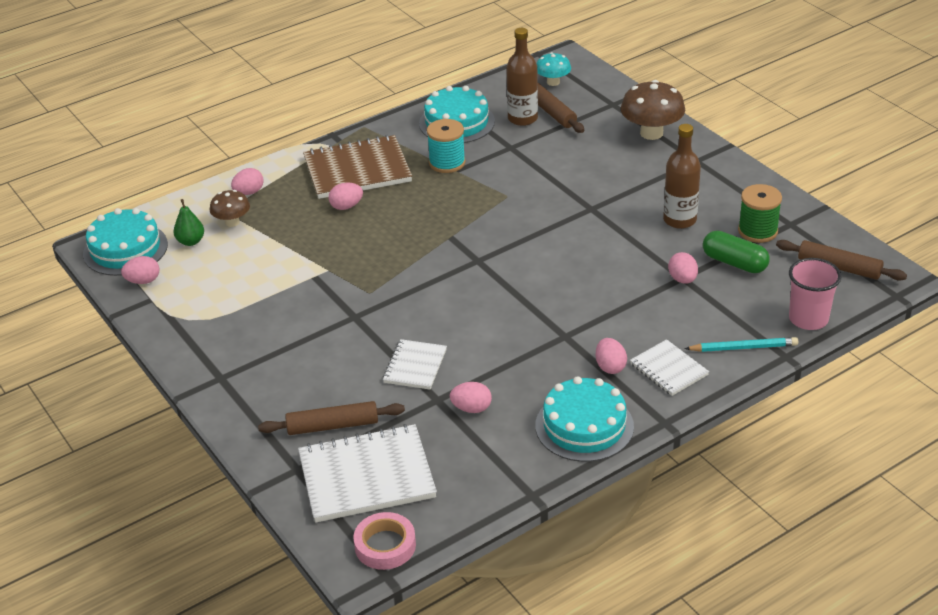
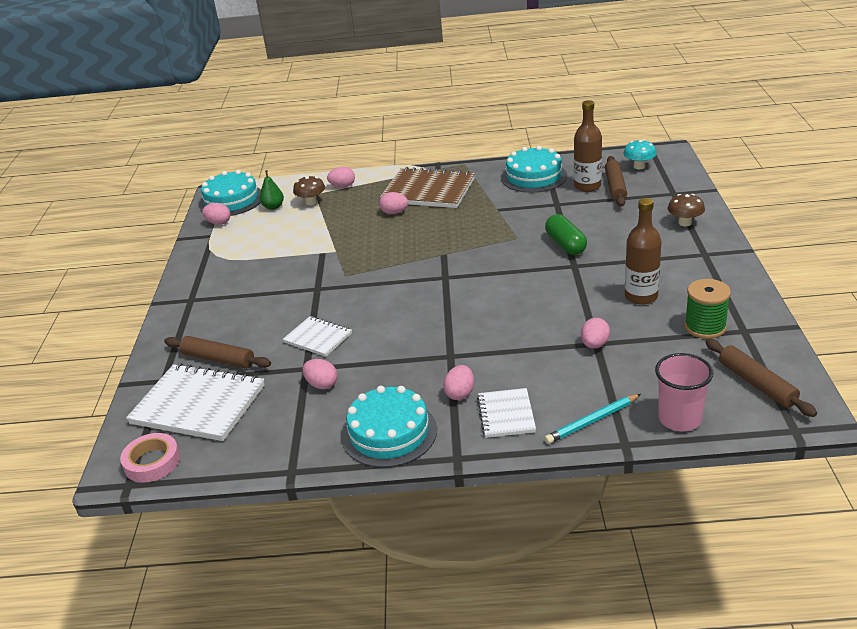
camera: 35 degrees right, 5 degrees down
white notebook [383,339,447,389] -> white notebook turned 75 degrees clockwise [283,316,352,357]
turquoise spool [427,119,466,173] -> none
brown mushroom [621,80,685,140] -> brown mushroom [668,194,705,226], size x0.59
turquoise pencil [684,337,798,352] -> turquoise pencil turned 120 degrees clockwise [544,394,641,444]
green capsule [703,231,770,273] -> green capsule moved to [545,214,587,255]

